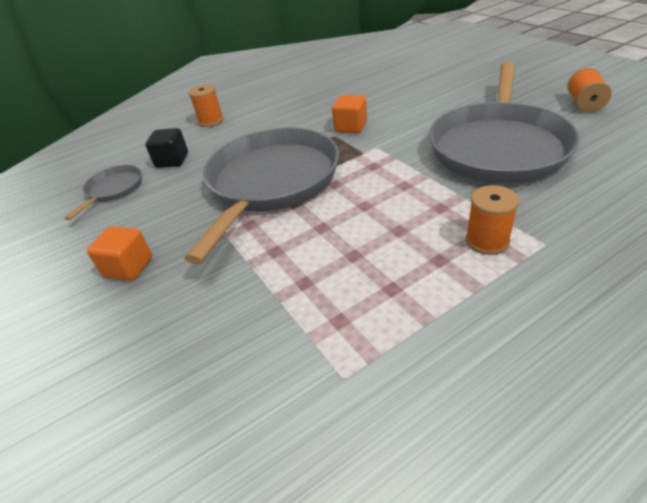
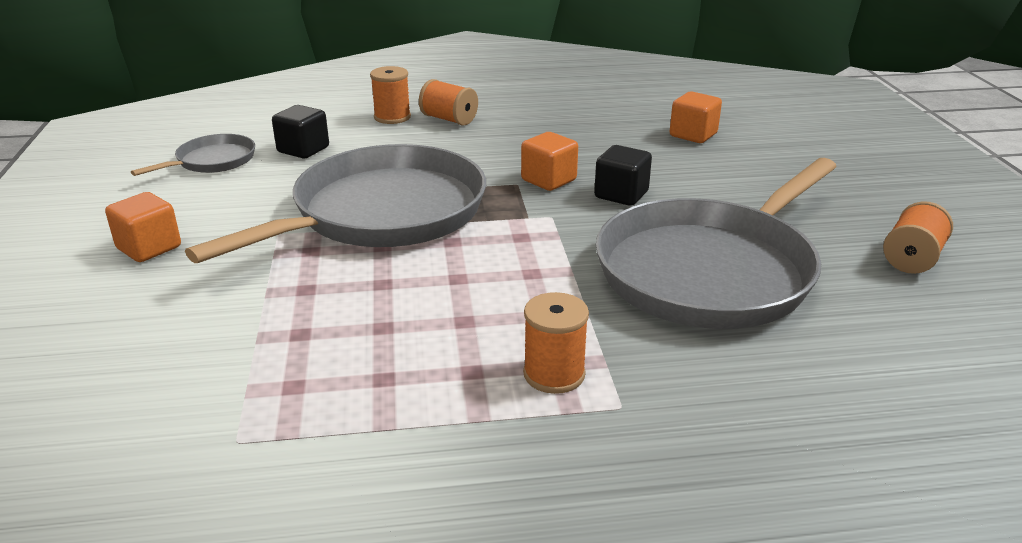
camera: 20 degrees right, 10 degrees down
none -> orange spool [419,79,478,126]
none -> black cube [594,145,652,206]
none -> orange cube [670,92,722,143]

